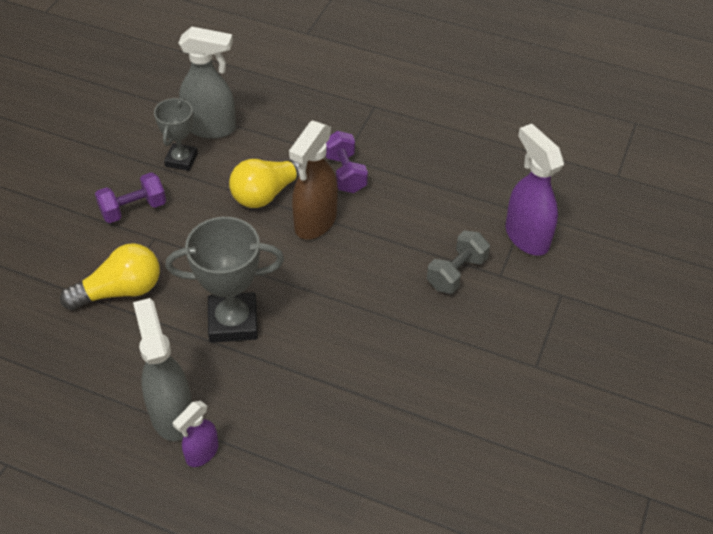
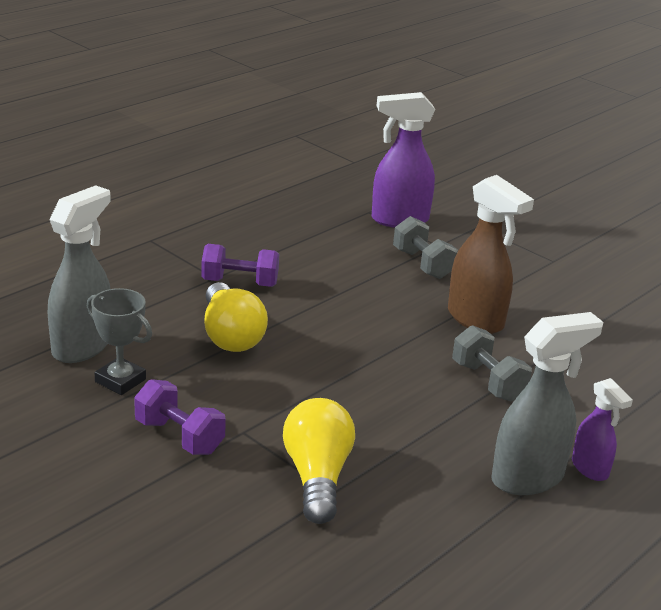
camera: 70 degrees left, 20 degrees down
purple dumbbell [95,172,166,223] -> purple dumbbell turned 45 degrees counterclockwise [134,379,226,455]
grey spray bottle [133,298,192,441] -> grey spray bottle turned 150 degrees clockwise [491,312,603,495]
grey trophy [165,217,284,343] -> none
brown spray bottle [289,120,338,239] -> brown spray bottle moved to [448,175,534,334]
none -> grey dumbbell [452,325,532,401]

